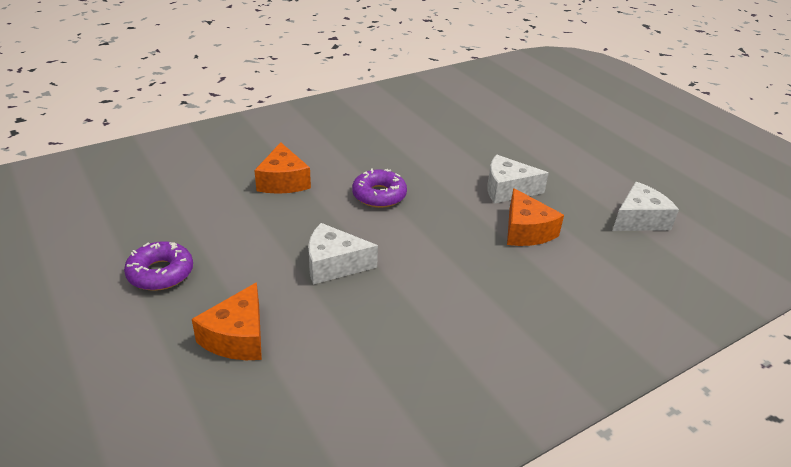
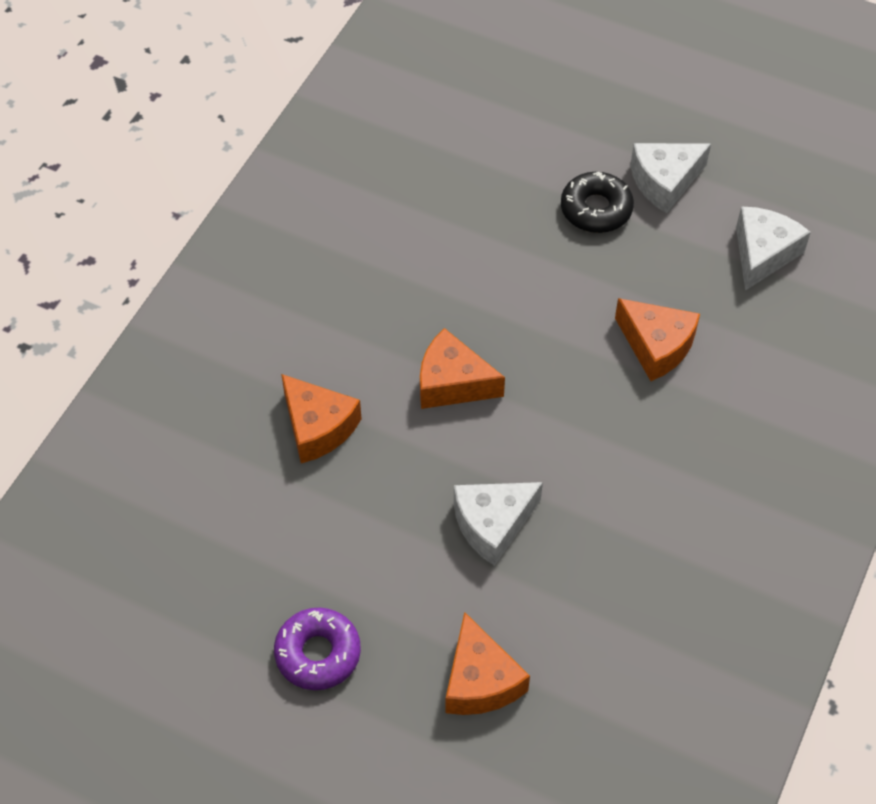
camera: 30 degrees left, 20 degrees up
purple donut [352,168,407,208] -> orange cheese [420,328,505,409]
white cheese [487,155,549,204] -> white cheese moved to [630,143,711,213]
none -> black donut [561,172,634,233]

